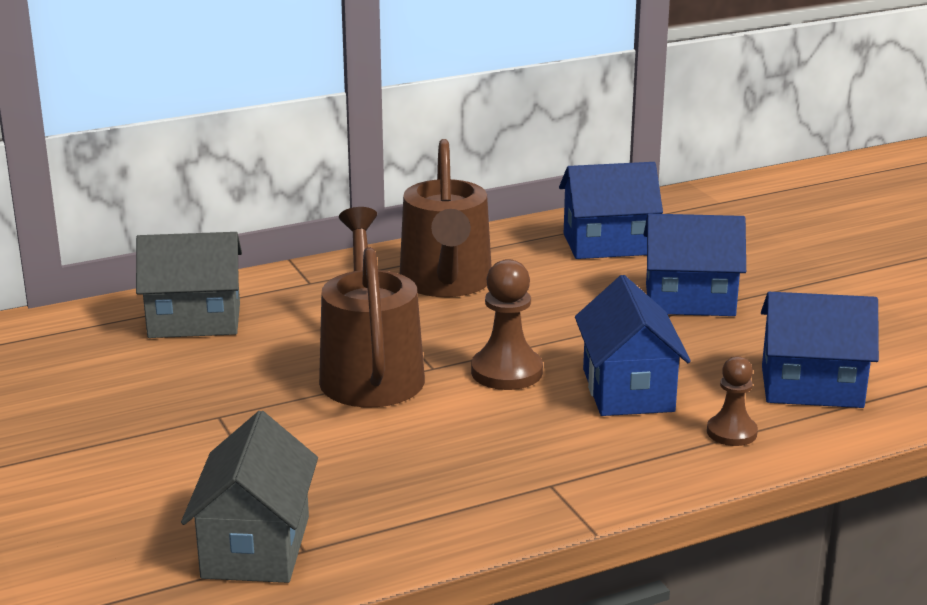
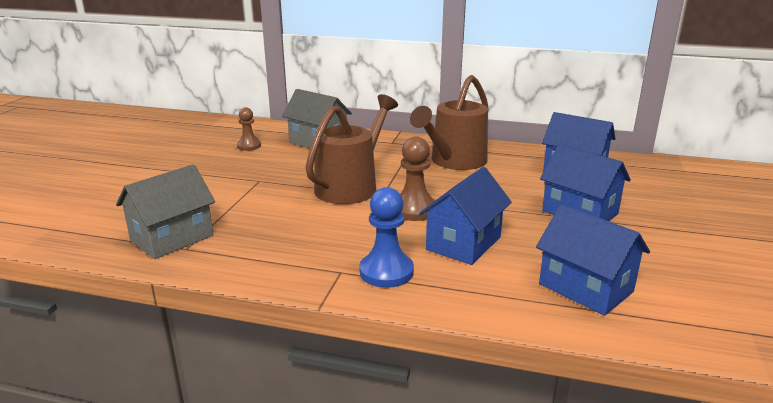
camera: 40 degrees right, 0 degrees up
brown pawn [707,356,758,446] -> brown pawn moved to [237,107,261,151]
none -> blue pawn [359,187,414,288]

